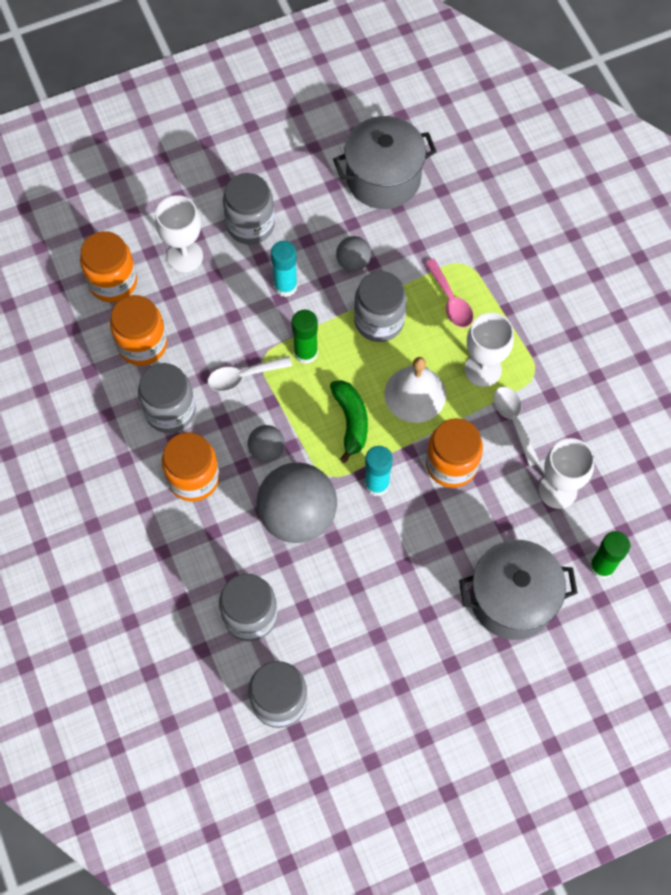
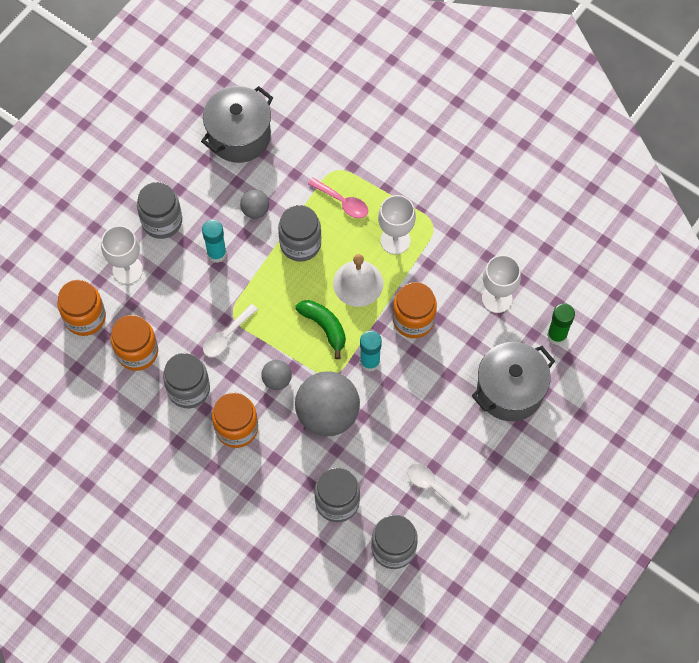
camera: 30 degrees left, 0 degrees up
green glue stick [292,310,318,364] -> none
white spoon [493,387,540,467] -> white spoon moved to [407,463,470,517]

